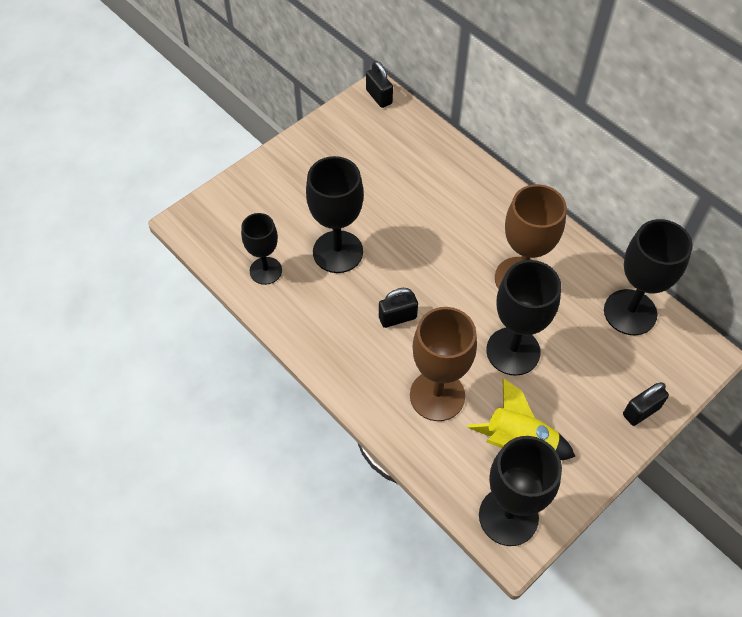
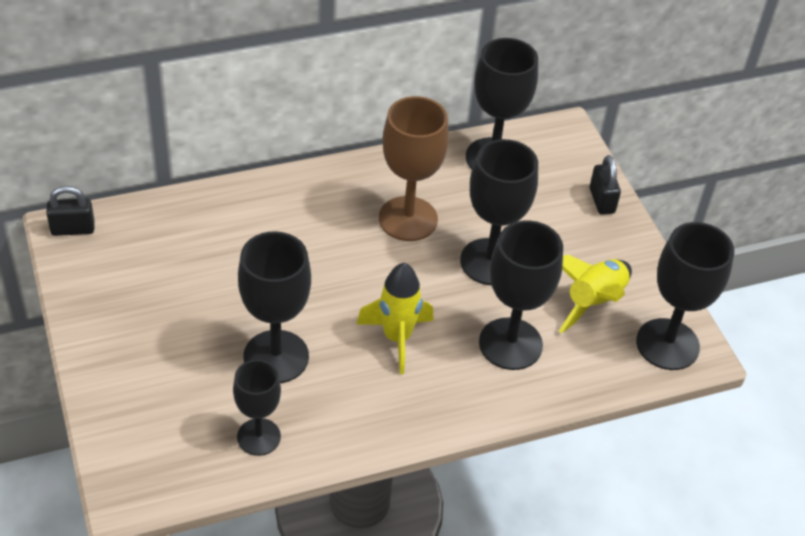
camera: 70 degrees left, 10 degrees down
black padlock [379,288,418,328] -> yellow rocket [357,263,434,374]
brown goblet [410,307,477,421] -> black goblet [479,220,563,370]

